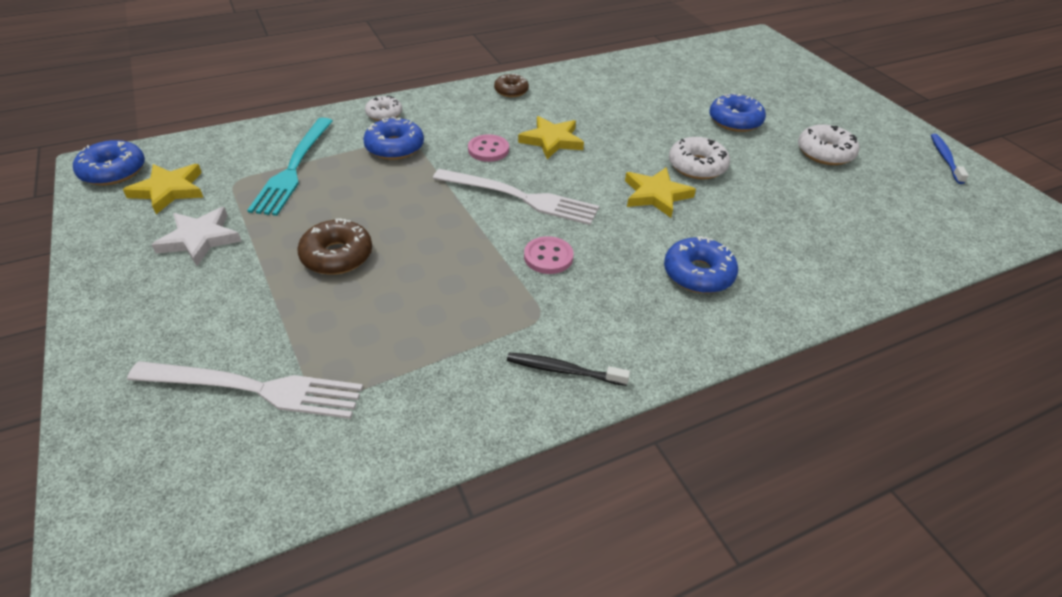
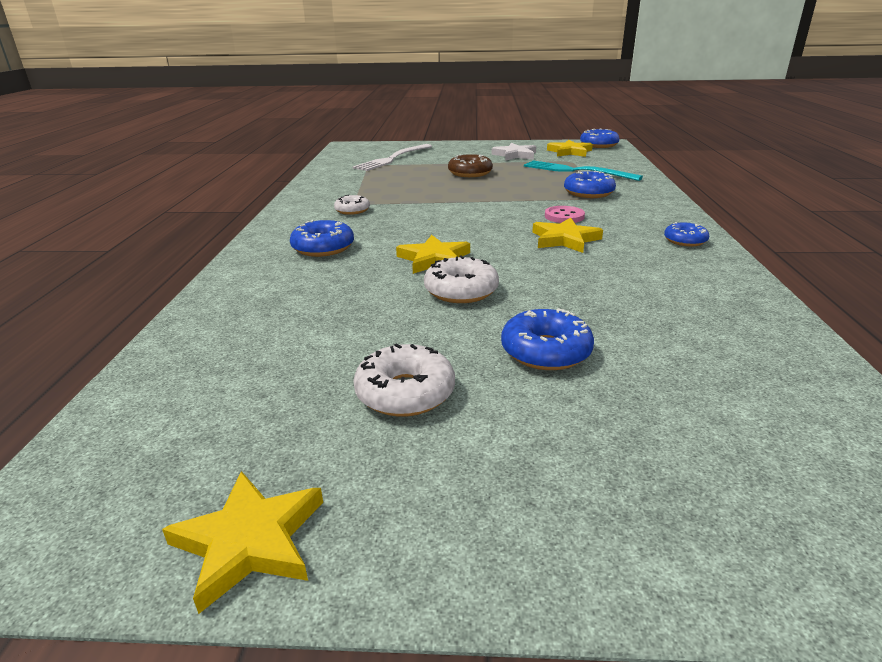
camera: 120 degrees right, 15 degrees down
white donut [365,96,402,121] -> white donut moved to [334,195,370,215]
white fork [433,169,599,225] -> none
brown donut [494,73,529,97] -> blue donut [664,222,709,247]
black toothbrush [507,353,630,386] -> none
pink button [524,236,574,274] -> none
blue toothbrush [931,134,969,184] -> yellow star [162,471,323,614]

